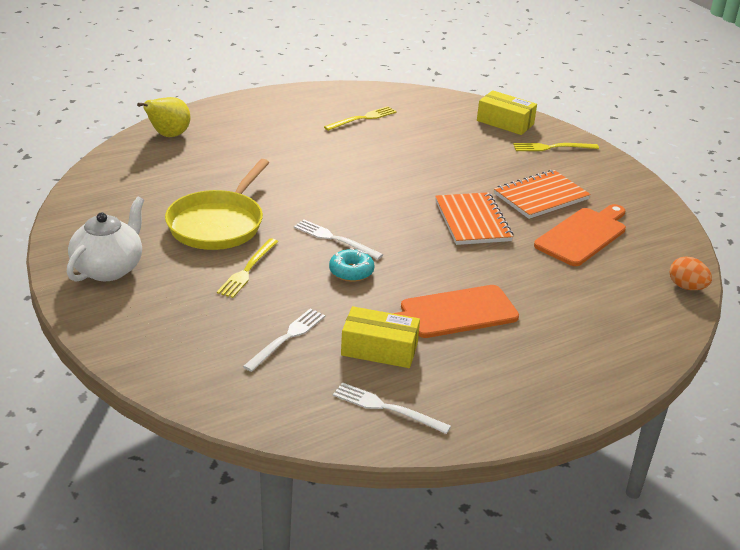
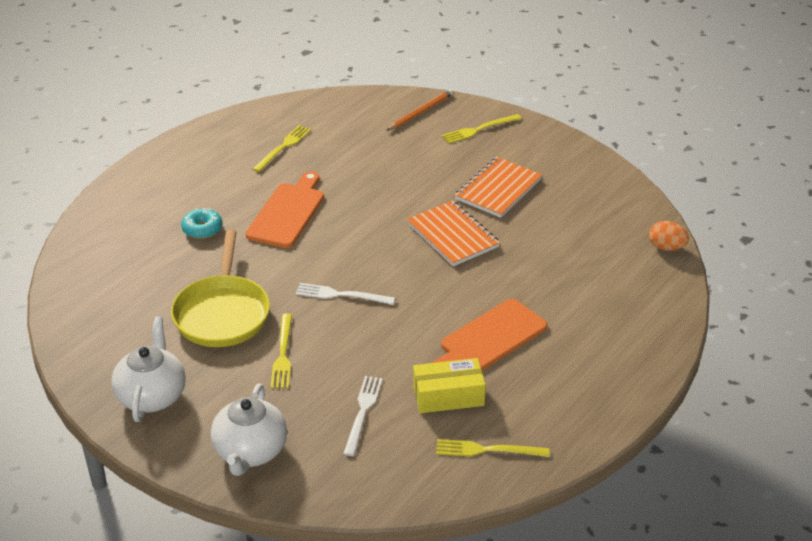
camera: 20 degrees left, 5 degrees up
yellow pear [137,97,190,137] -> none
turquoise donut [329,248,375,282] -> turquoise donut moved to [181,208,223,239]
white fork [333,382,451,434] -> yellow fork [436,439,549,457]
yellow box [477,90,537,135] -> orange pencil [386,89,453,131]
orange cutting board [534,204,626,266] -> orange cutting board moved to [246,171,324,248]
none -> white teapot [211,384,287,476]

